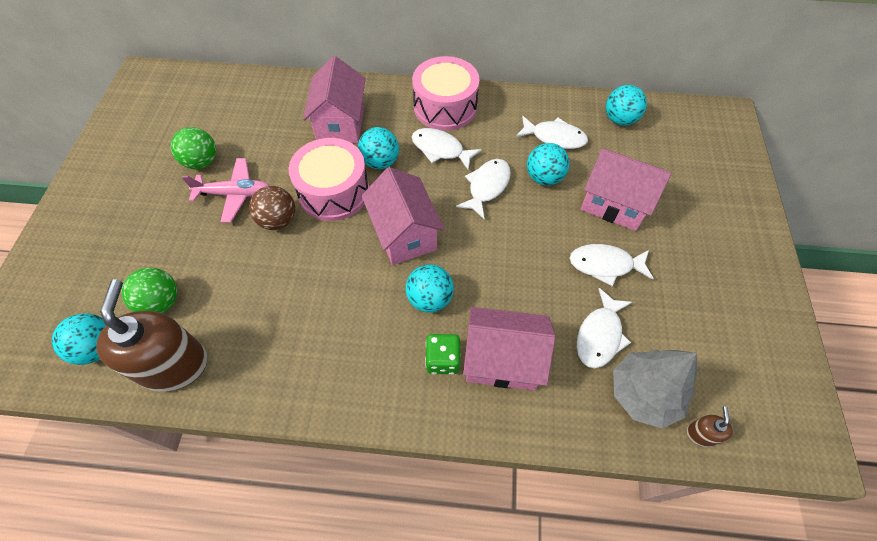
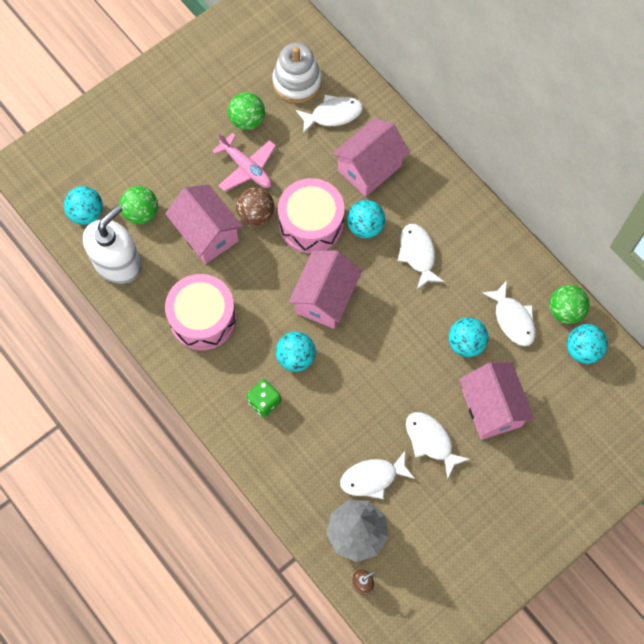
camera: 45 degrees right, 10 degrees up
brown soap dispenser [96,279,207,392] -> white soap dispenser [83,205,142,284]
pink drum [412,56,480,131] -> pink drum moved to [165,274,236,350]
white fish [456,159,511,219] -> white fish moved to [296,95,363,134]
pink house [463,307,555,390] -> pink house moved to [165,184,243,264]
none -> white stacking toy [272,43,322,103]
none -> green ball [549,285,590,324]

